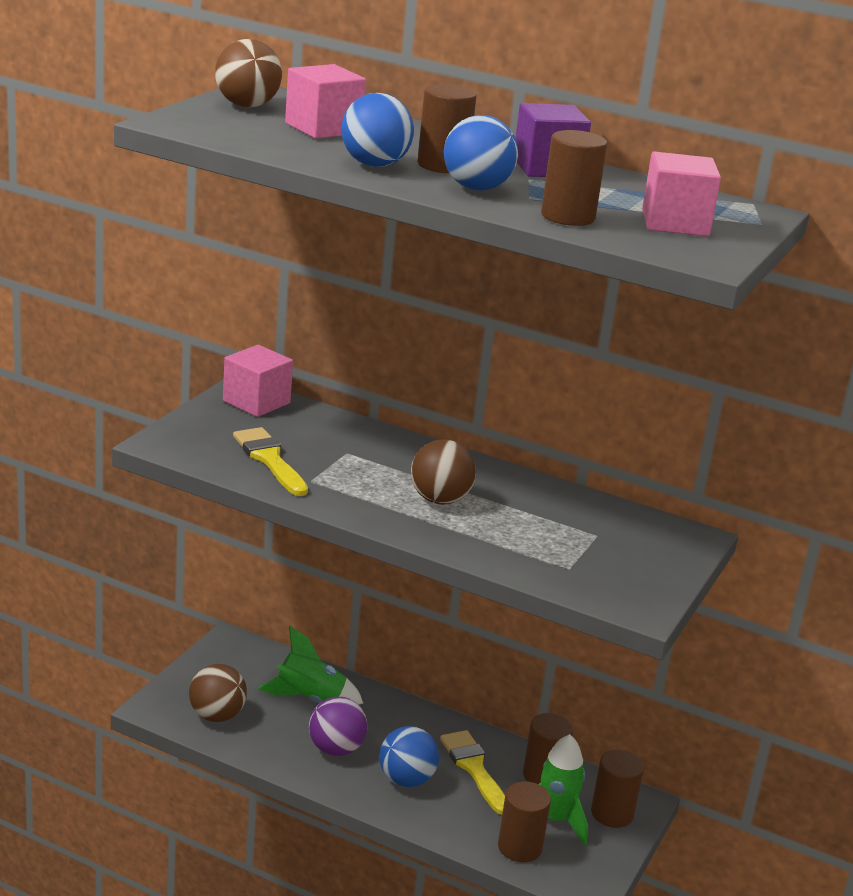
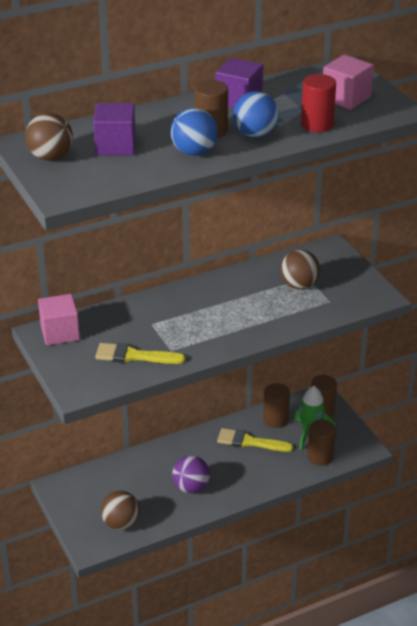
camera: 50 degrees left, 10 degrees up
green rocket [258,626,363,705] -> none
pink cube [285,64,366,139] -> purple cube [93,103,136,155]
blue ball [379,726,439,787] -> none
brown ball [411,439,476,505] -> brown ball moved to [280,250,320,289]
brown cylinder [541,130,607,226] -> red cylinder [301,74,336,132]

